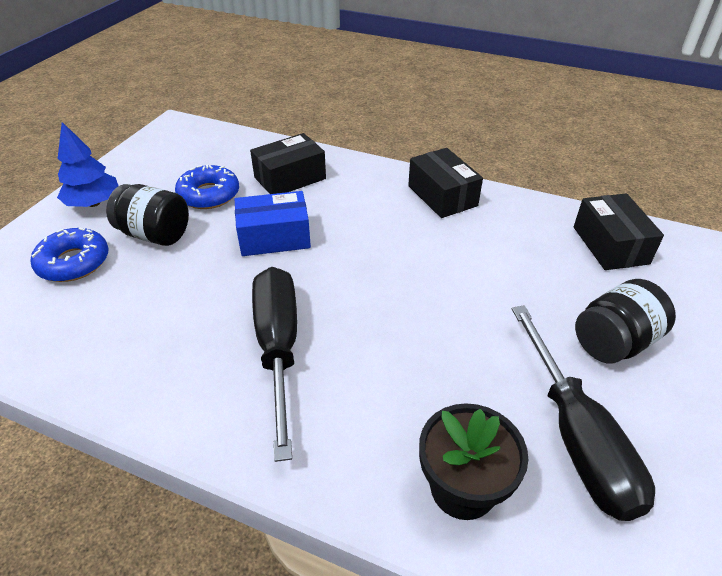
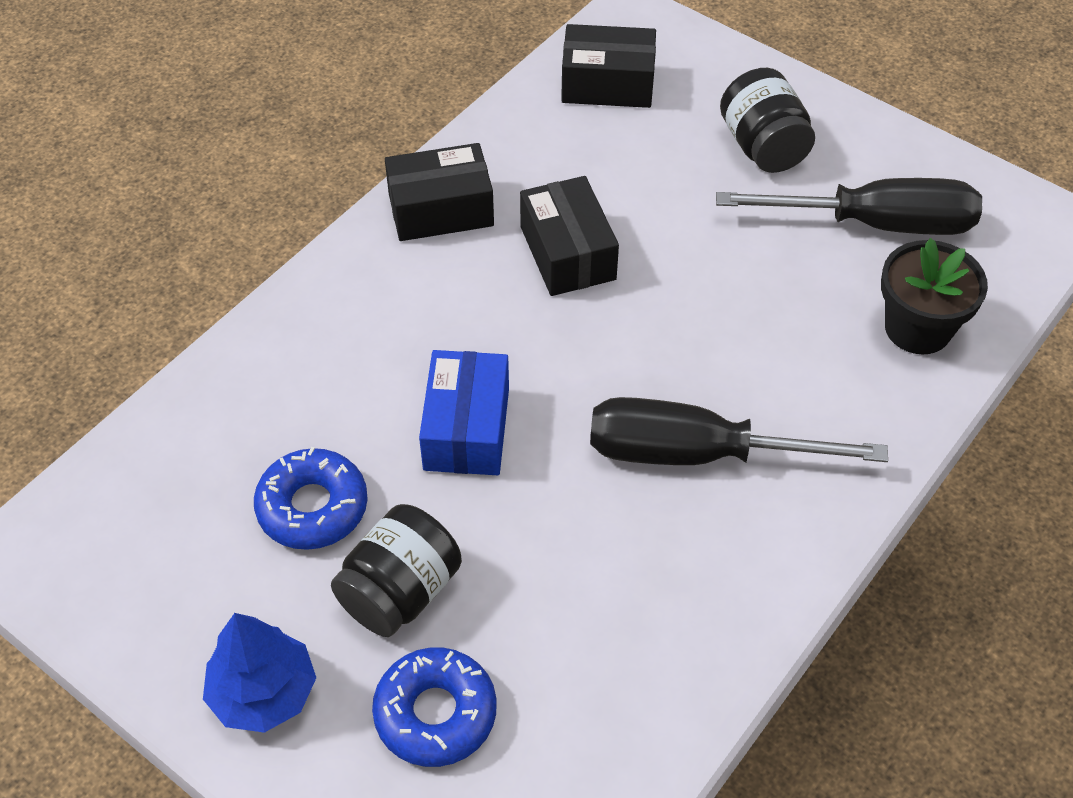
camera: 75 degrees left, 10 degrees up
black box [250,133,326,194] -> black box moved to [520,176,619,296]

